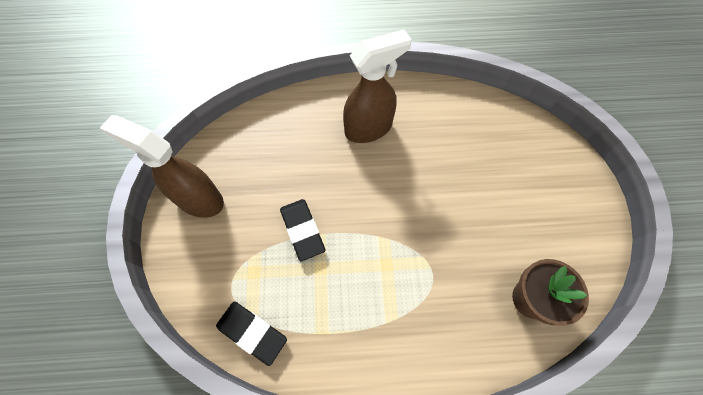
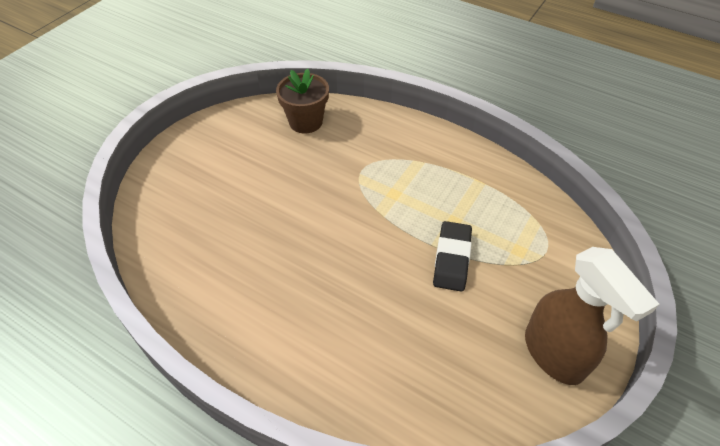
camera: 145 degrees left, 15 degrees down
black eraser [216,301,287,366] -> none
brown spray bottle [343,29,412,143] -> none

